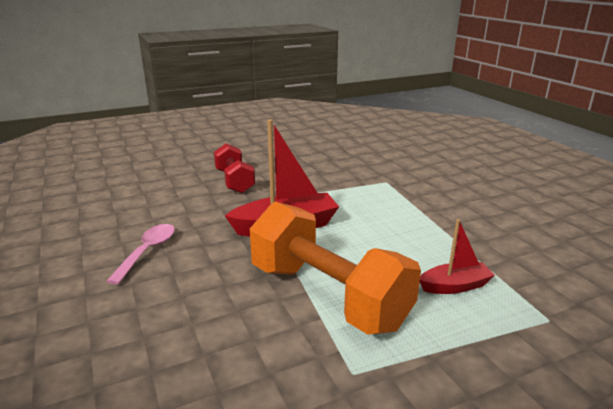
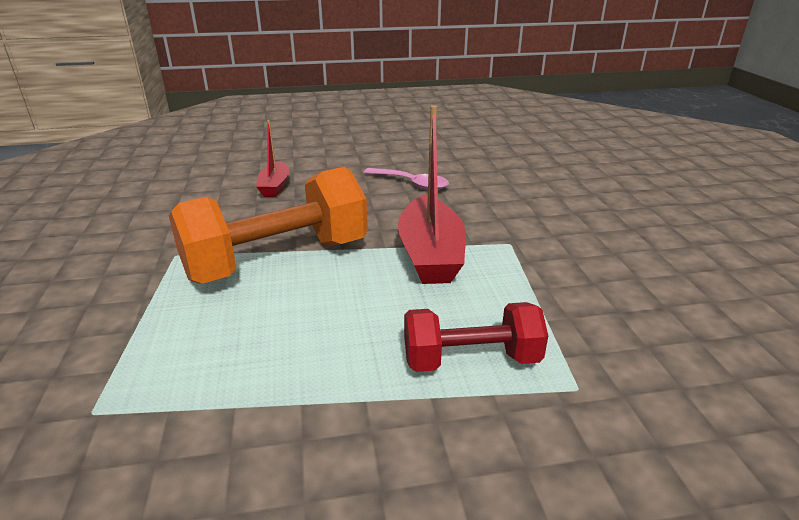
camera: 105 degrees right, 5 degrees up
red dumbbell [214,143,255,193] -> red dumbbell moved to [404,302,548,372]
red boat [420,219,495,294] -> red boat moved to [256,120,289,197]

